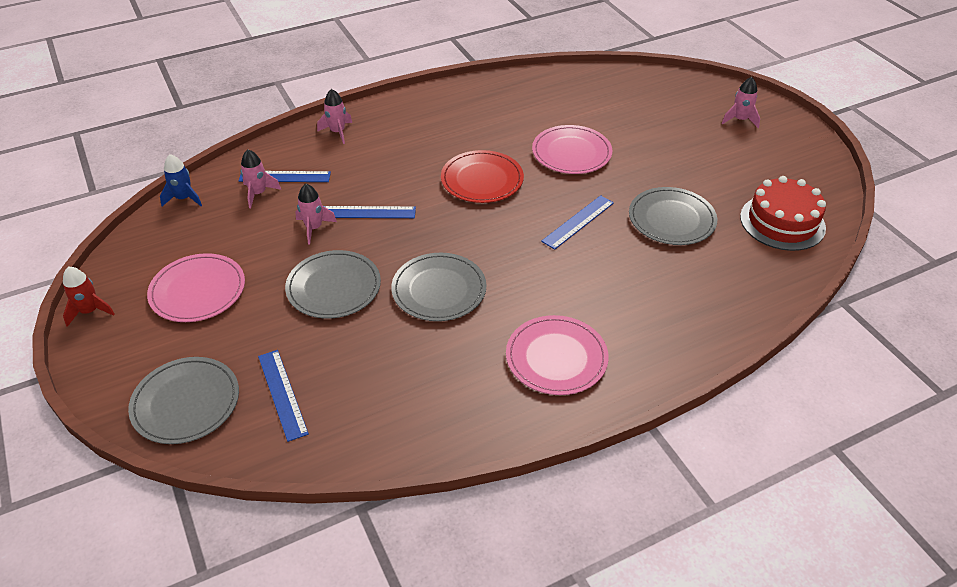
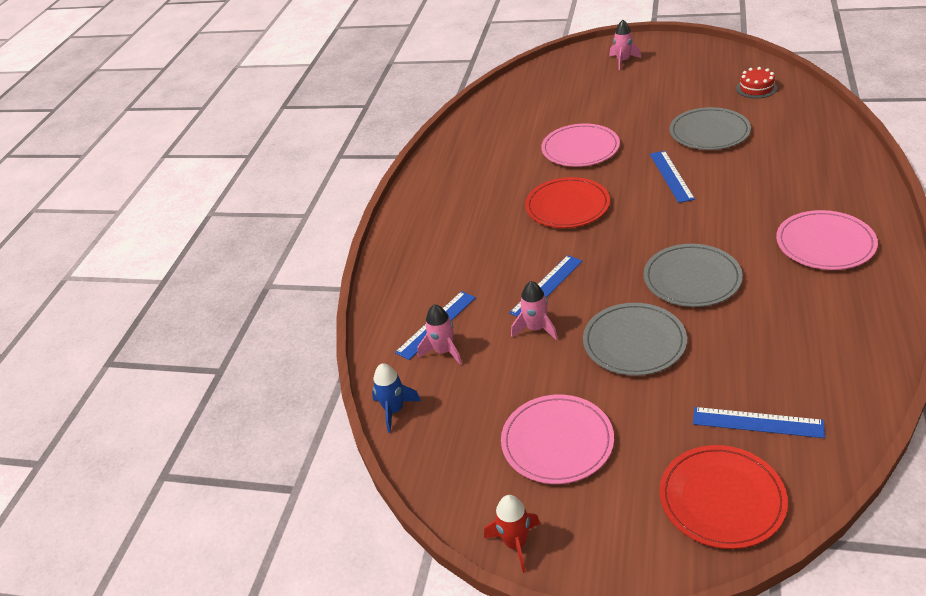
camera: 45 degrees left, 5 degrees down
grey plate [128,357,239,444] -> red plate [659,445,788,549]
pink rocket [317,89,352,144] -> none
red cake [740,176,826,251] -> red cake [736,67,777,98], size x0.56

